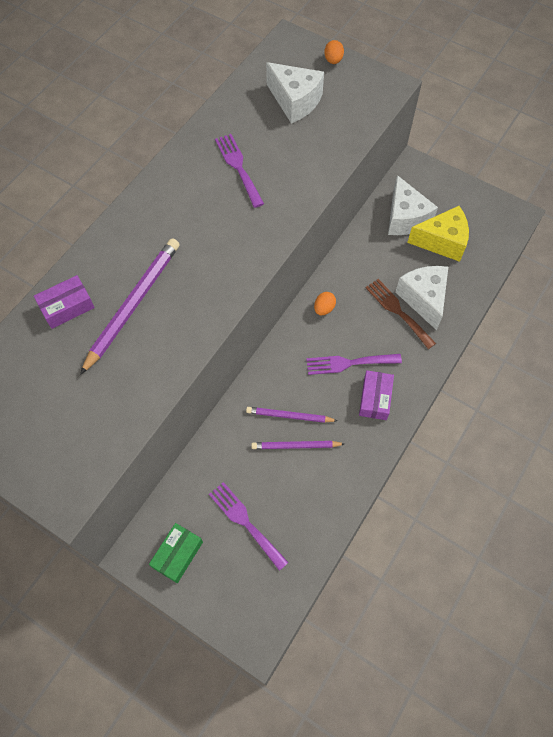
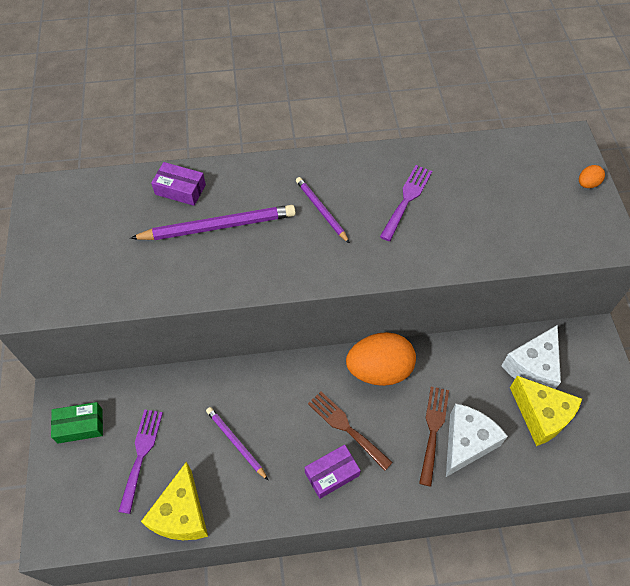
camera: 50 degrees right, 5 degrees down
purple pencil [246,407,338,423] -> purple pencil moved to [296,177,350,243]
white cheese [266,62,324,124] -> none
purple fork [306,354,402,375] -> brown fork [308,391,393,471]
orange egg [314,292,336,315] -> orange egg [346,332,416,386], size x2.39
none -> yellow cheese [141,462,208,540]

